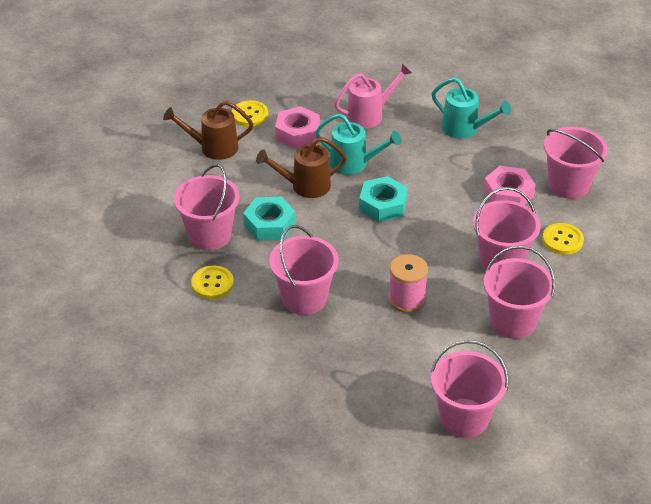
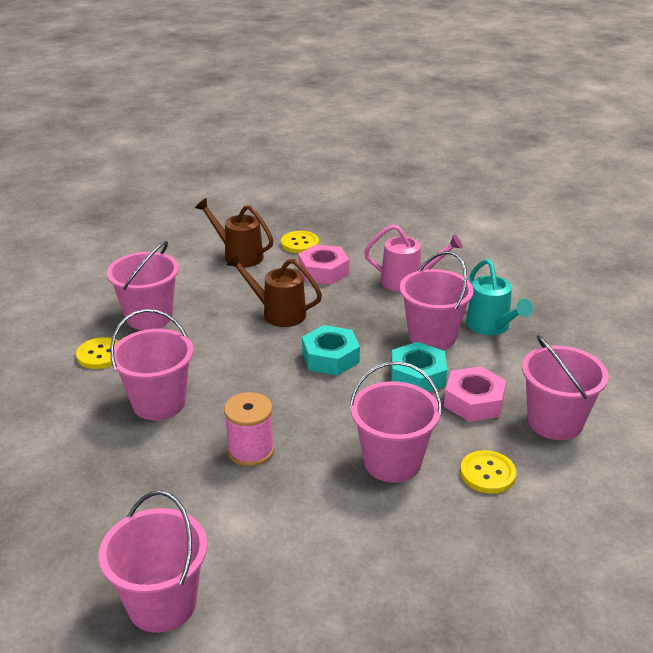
camera: 35 degrees right, 10 degrees down
turquoise nut [243,197,296,241] -> turquoise nut moved to [391,342,447,392]
turquoise watering can [315,114,402,175] -> none
pink bucket [483,246,555,339] -> pink bucket moved to [400,251,474,350]

